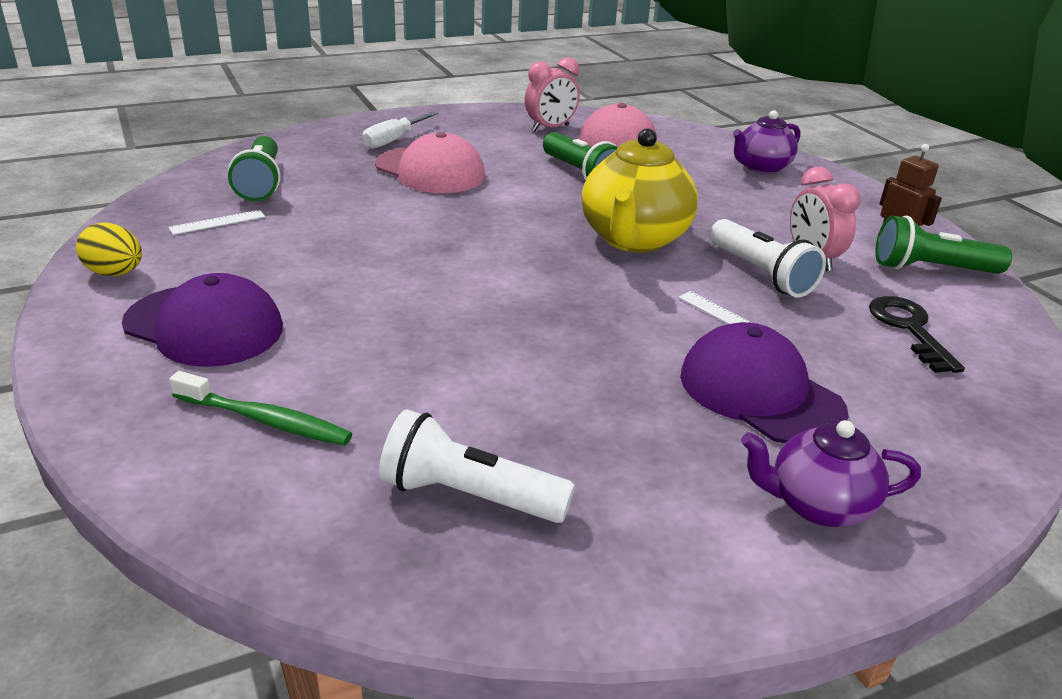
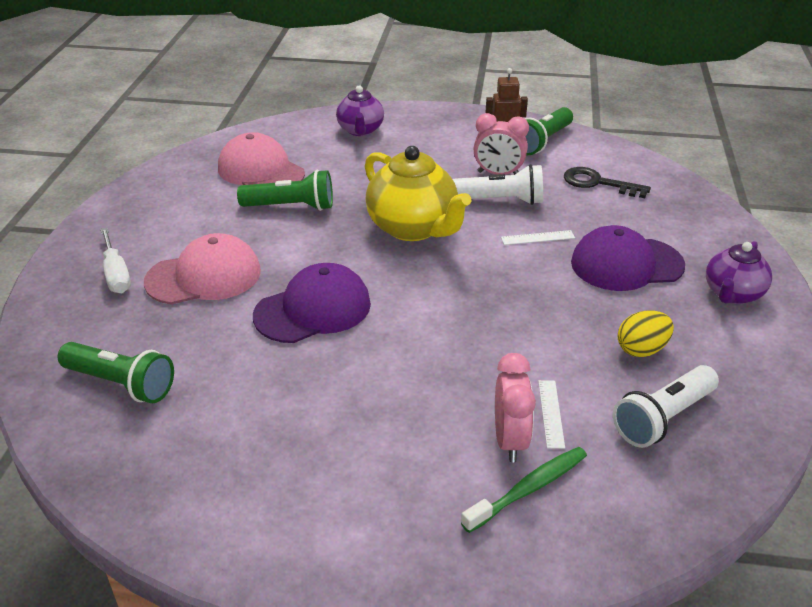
camera: 55 degrees left, 5 degrees up
yellow egg [76,223,142,276] -> yellow egg moved to [618,311,674,357]
purple cap [122,273,283,367] -> purple cap moved to [253,263,371,343]
white ruler [169,210,265,235] -> white ruler moved to [538,380,565,449]
pink clock [525,57,580,131] -> pink clock moved to [495,353,536,462]

